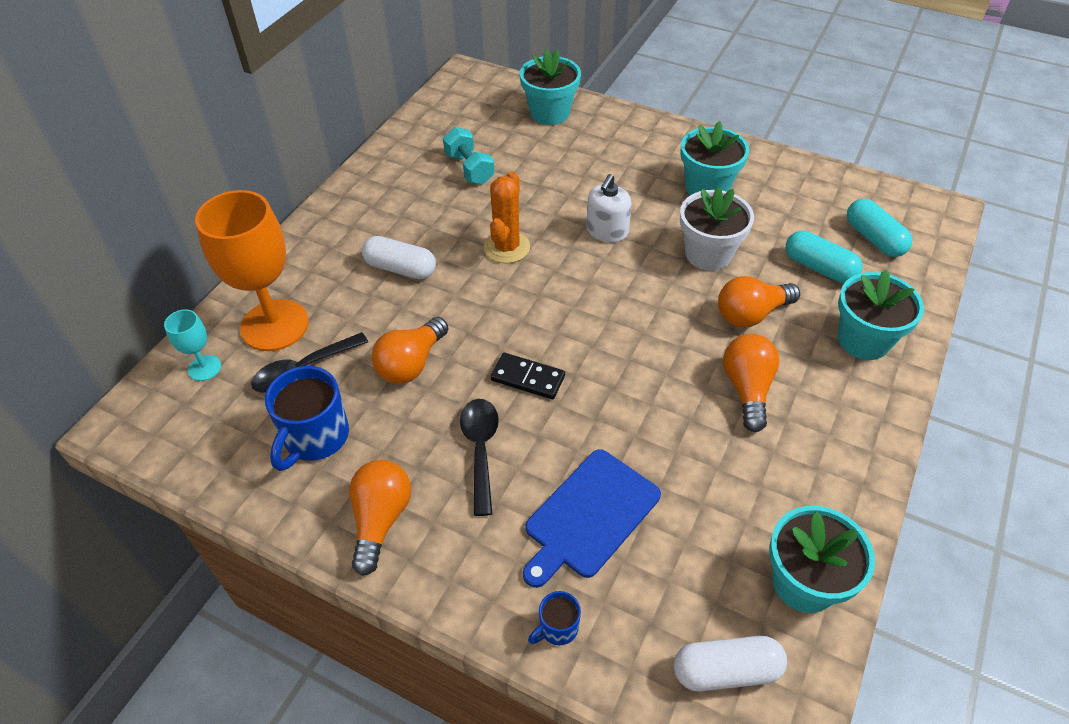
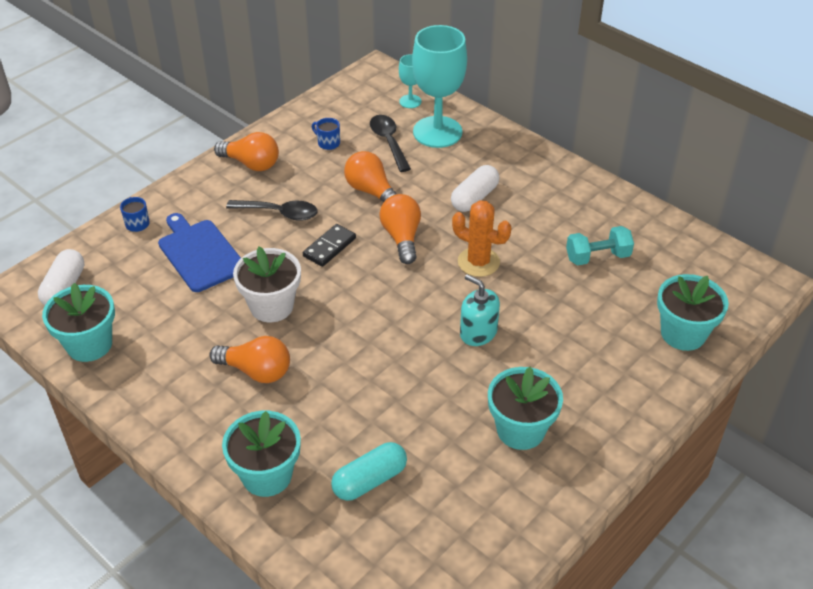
camera: 105 degrees right, 5 degrees down
orange goblet [195,190,309,351] -> turquoise goblet [412,25,467,148]
blue mug [265,366,349,471] -> blue mug [312,118,340,150], size x0.51
white soap dispenser [586,174,632,242] -> turquoise soap dispenser [460,274,500,346]
white flower pot [680,187,754,271] -> white flower pot moved to [233,247,301,322]
orange light bulb [718,276,800,328] -> orange light bulb moved to [379,194,421,264]
turquoise capsule [847,198,912,257] -> none

